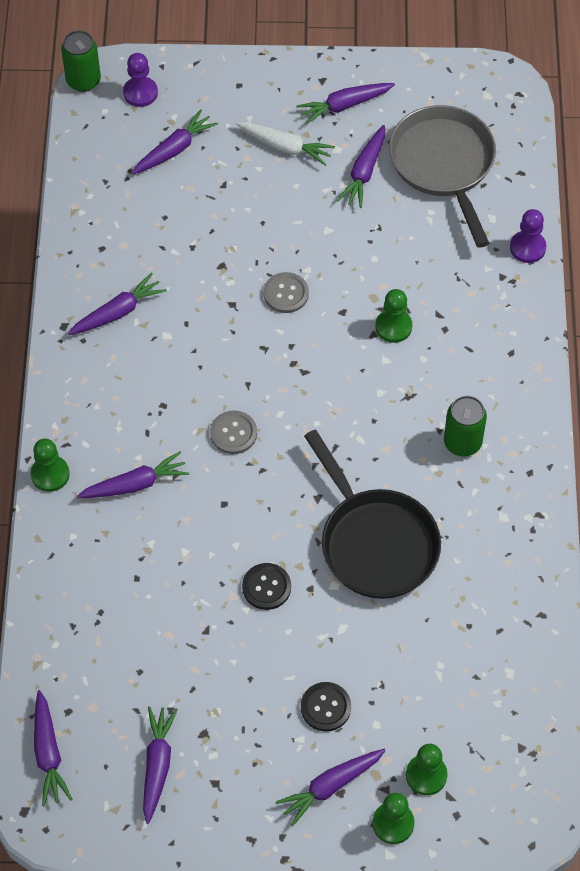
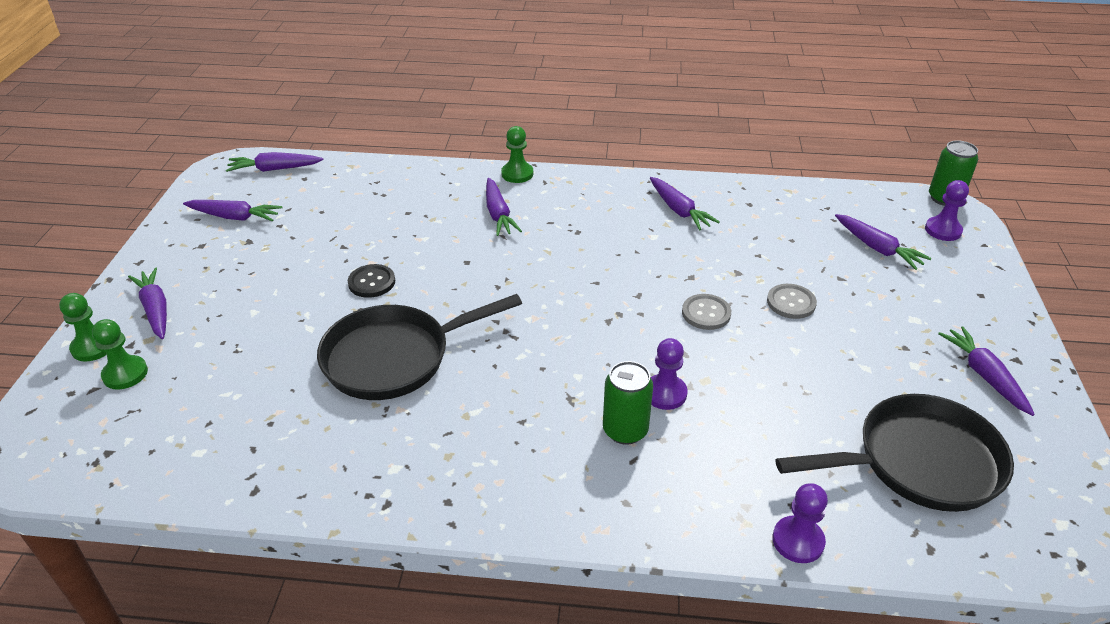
camera: 95 degrees right, 20 degrees down
grey button [210,410,257,454] -> grey button moved to [767,284,817,319]
white carrot [236,122,335,166] -> none
black button [301,682,351,731] -> none
purple carrot [337,125,385,208] -> none
green pawn [375,289,412,343] -> purple pawn [651,338,688,410]
grey pan [389,105,496,248] -> black pan [775,394,1014,512]
green can [444,396,487,457] -> green can moved to [603,361,653,445]

